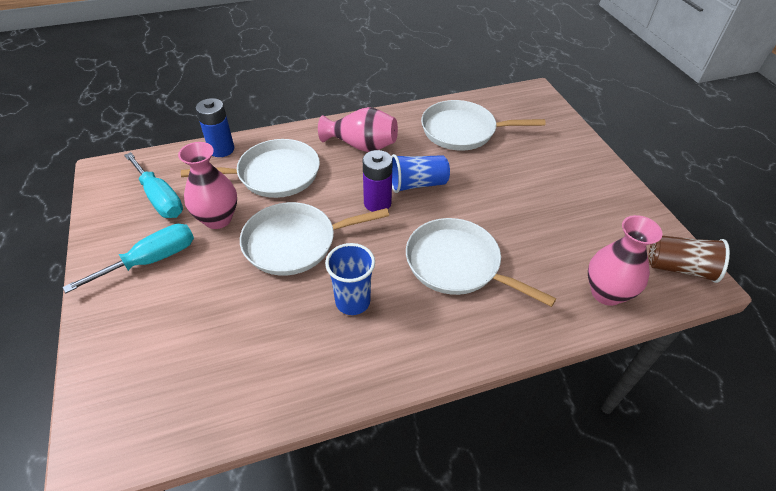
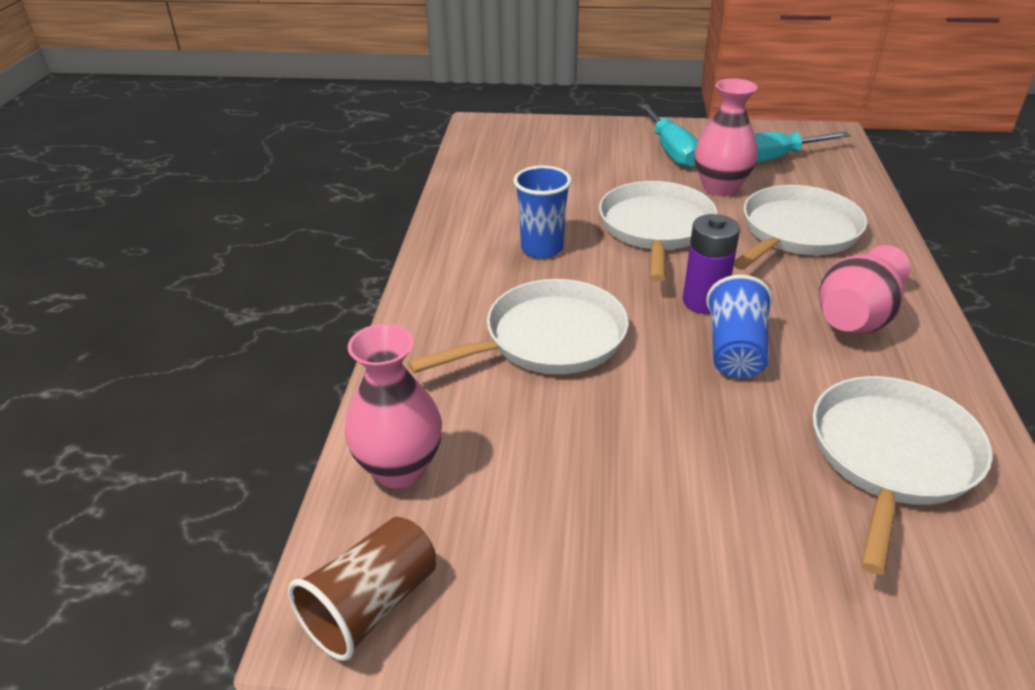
camera: 115 degrees right, 10 degrees down
white pan [181,139,320,198] -> white pan turned 150 degrees counterclockwise [734,185,867,270]
blue battery [196,98,234,157] -> none

